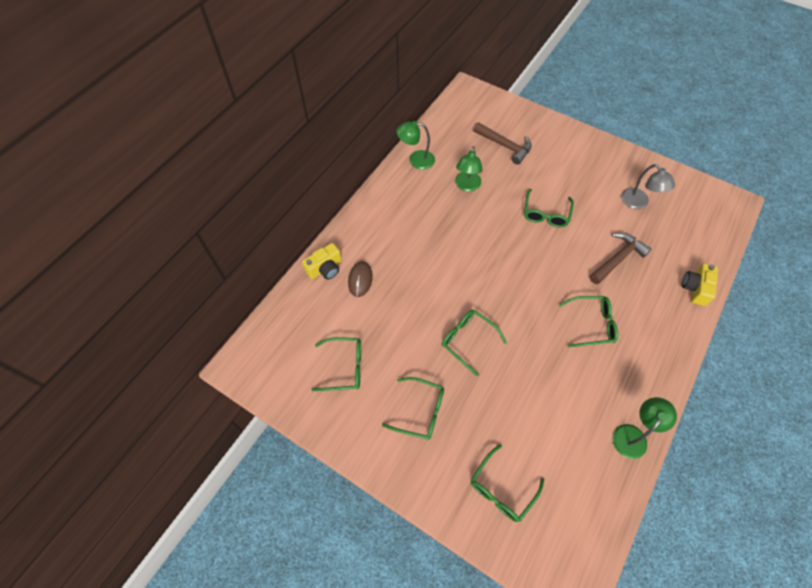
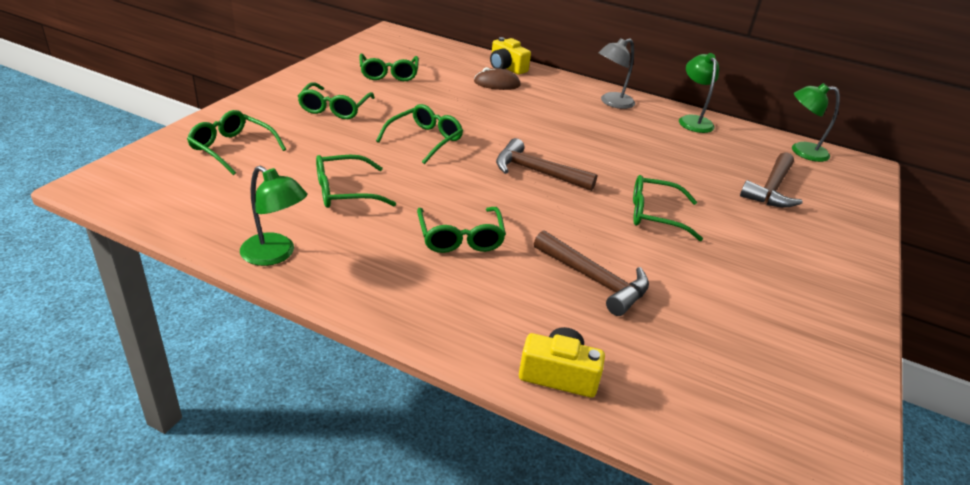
camera: 80 degrees right, 25 degrees down
green lamp [455,146,483,192] -> green lamp moved to [792,83,840,162]
grey lamp [621,164,675,209] -> grey lamp moved to [598,38,635,109]
none -> green glasses [316,155,396,208]
none -> brown hammer [496,138,597,191]

